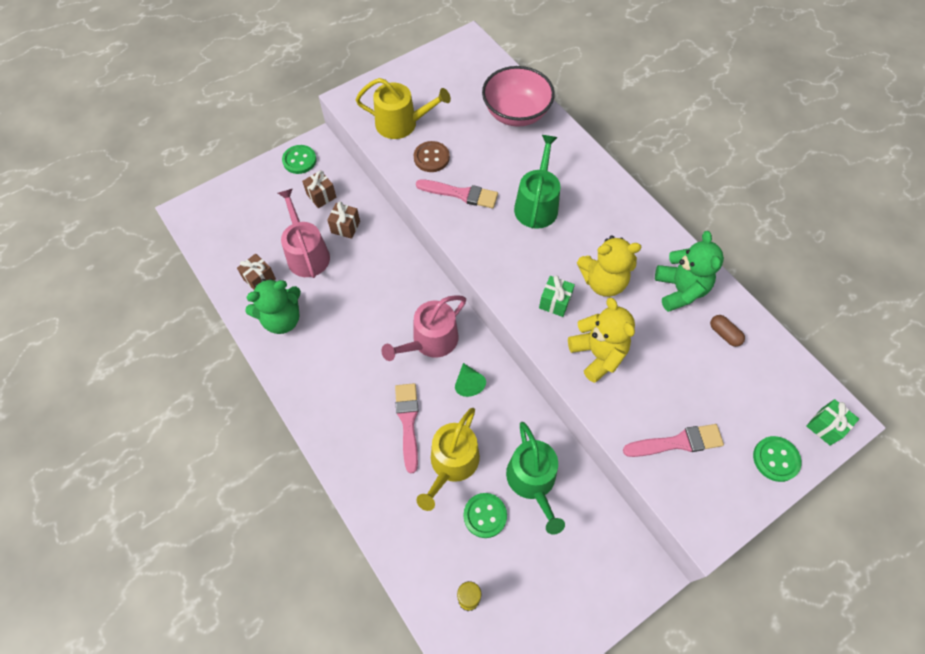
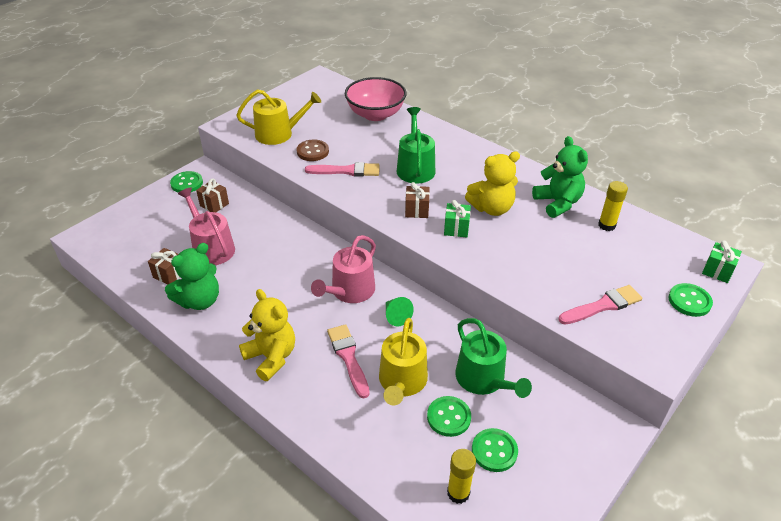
camera: 15 degrees left, 20 degrees down
brown gift [327,202,360,239] -> brown gift moved to [405,182,430,218]
yellow teddy bear [568,297,635,383] -> yellow teddy bear moved to [239,289,295,381]
brown capsule [710,315,745,347] -> yellow glue stick [598,181,628,231]
none -> green button [472,428,518,472]

